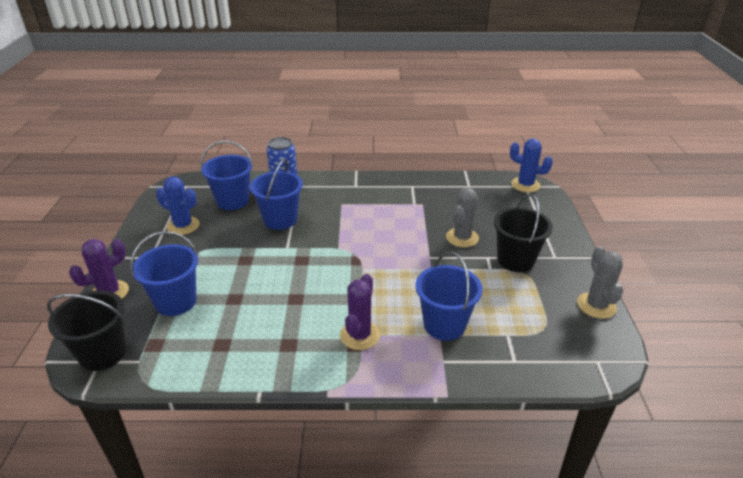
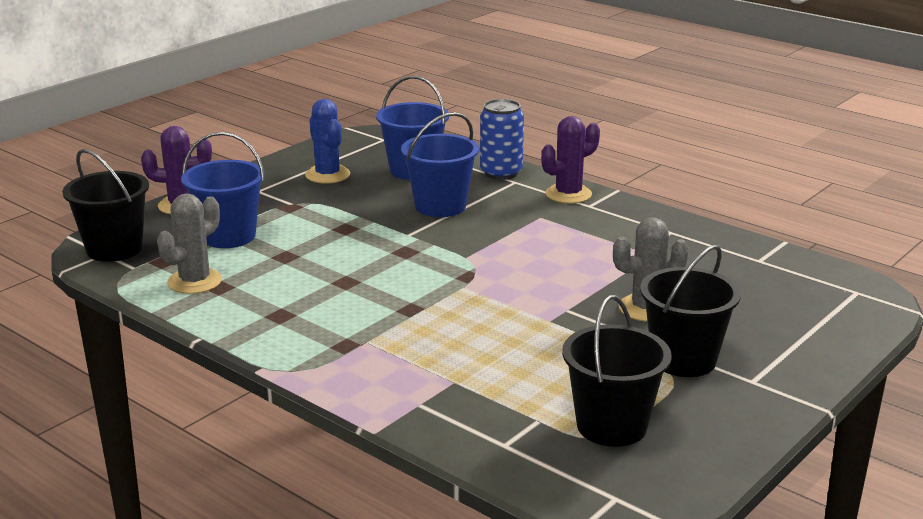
camera: 40 degrees right, 10 degrees down
purple cactus [340,274,380,350] -> purple cactus moved to [541,116,600,204]
blue bucket [415,251,482,341] -> none
blue cactus [510,139,553,192] -> none
grey cactus [577,246,623,319] -> grey cactus moved to [157,193,222,294]
none -> black bucket [562,295,672,447]

